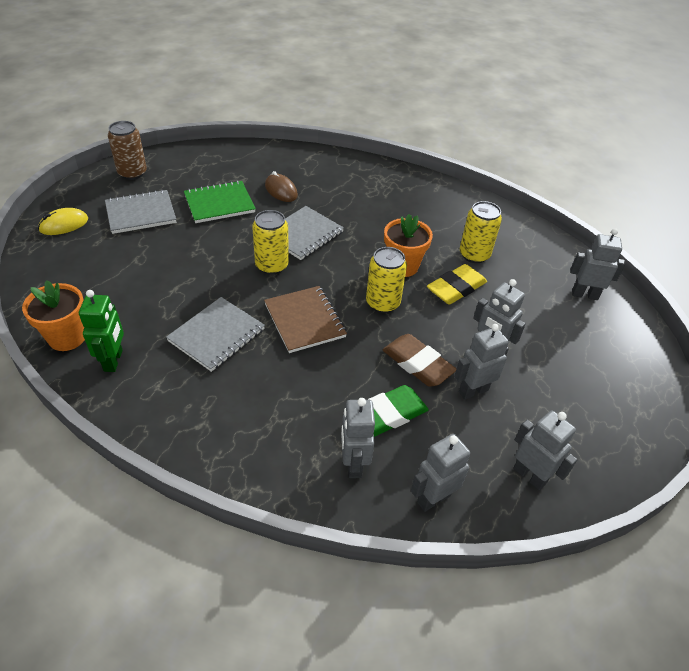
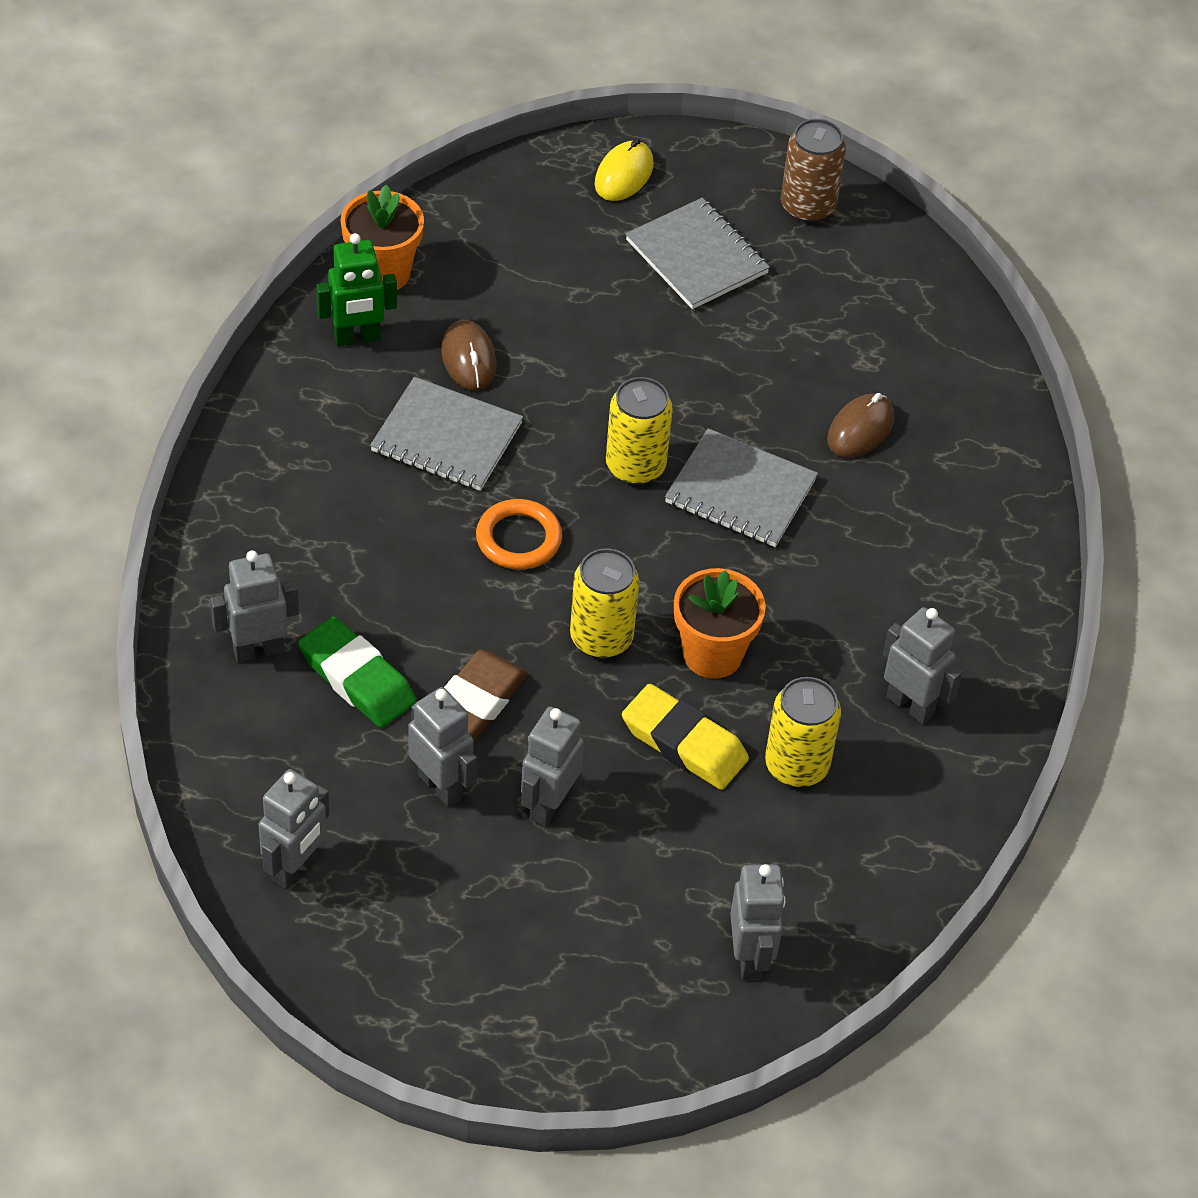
camera: 75 degrees right, 5 degrees up
yellow mouse [38,208,88,235] -> yellow mouse turned 75 degrees clockwise [595,138,653,201]
green notebook [184,180,256,223] -> none
brown notebook [264,286,347,353] -> orange ring [476,499,562,570]
grey robot [411,434,470,512] -> grey robot moved to [883,607,963,724]
none -> brown mouse [441,320,496,390]

